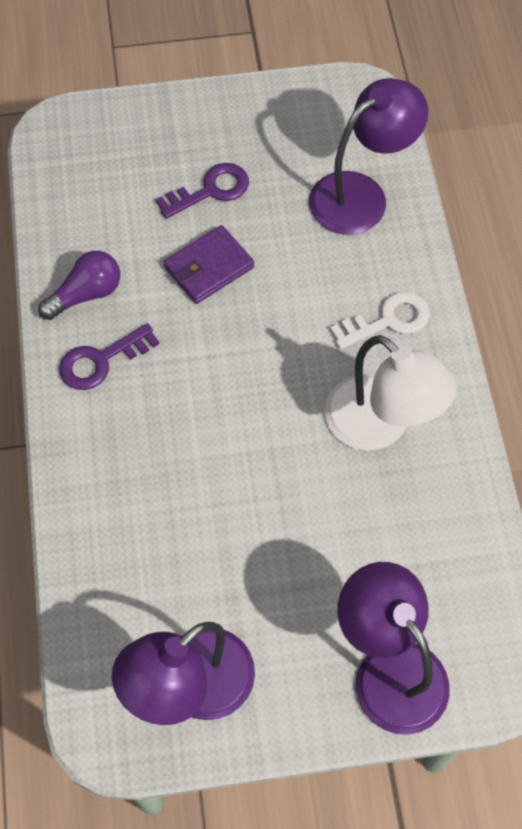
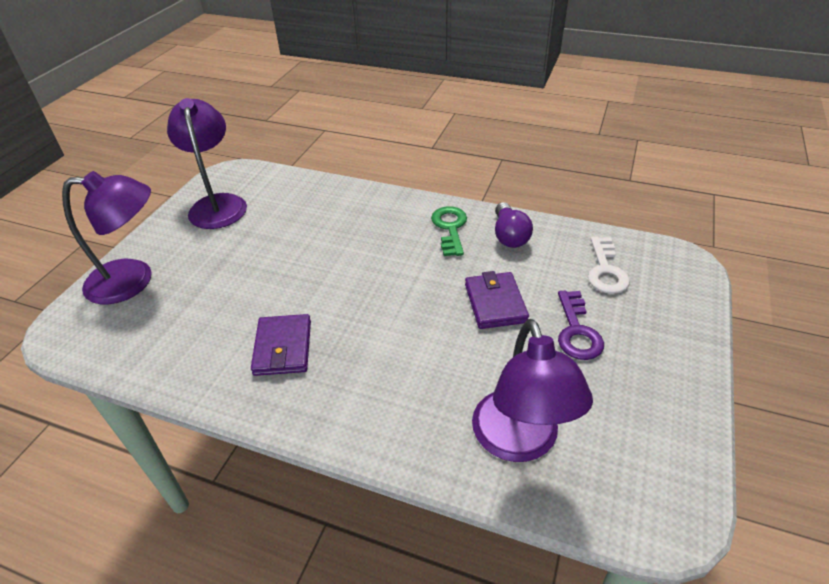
camera: 120 degrees right, 20 degrees down
purple key [59,323,160,390] -> green key [431,207,467,256]
white lamp [324,335,457,450] -> purple wallet [251,314,311,376]
white key [330,292,430,349] -> white key moved to [588,237,630,294]

